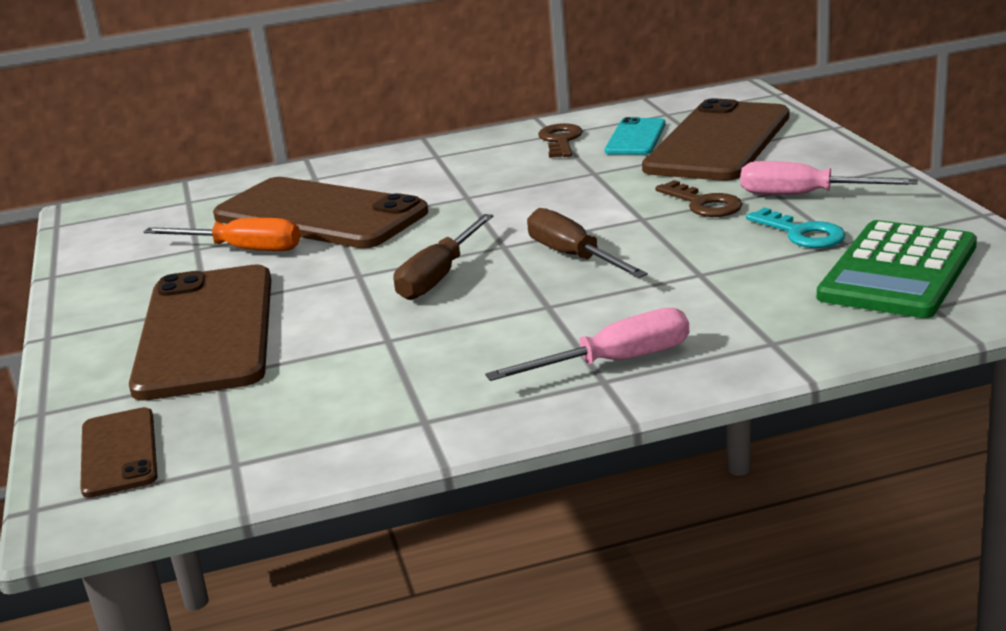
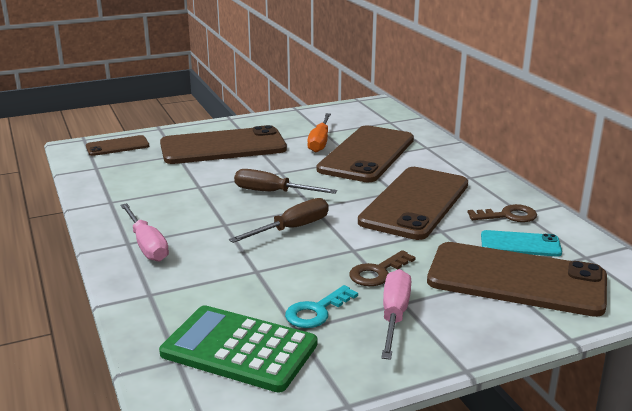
camera: 80 degrees right, 0 degrees up
none -> brown phone [358,167,468,240]

